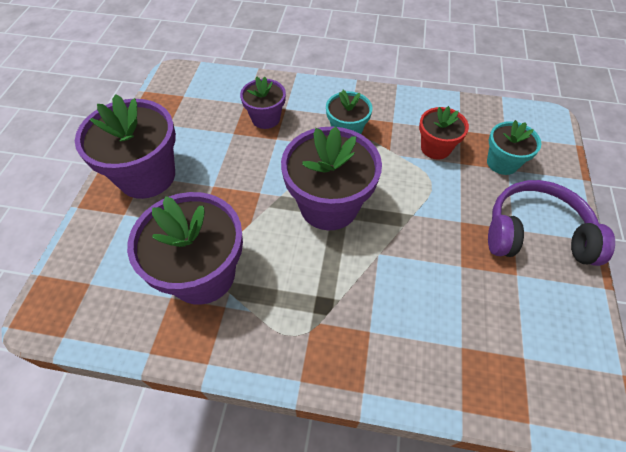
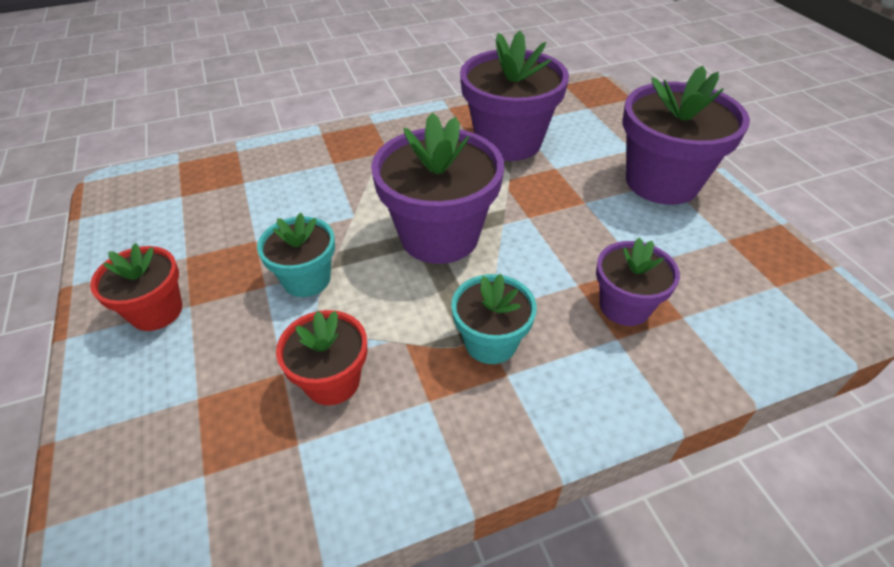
camera: 150 degrees right, 10 degrees down
turquoise flower pot [487,120,542,175] -> turquoise flower pot moved to [257,213,335,297]
purple headphones [488,180,615,266] -> red flower pot [90,243,182,331]

